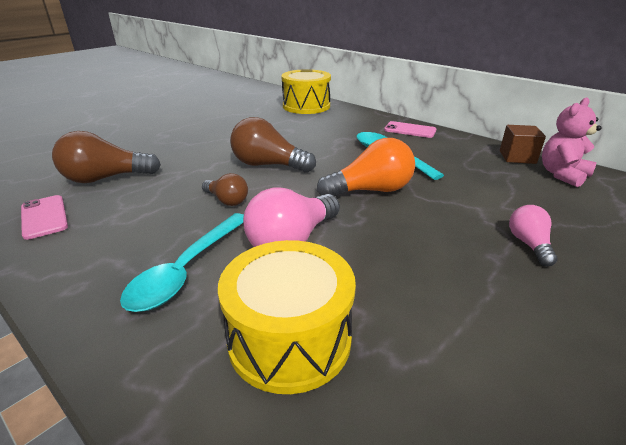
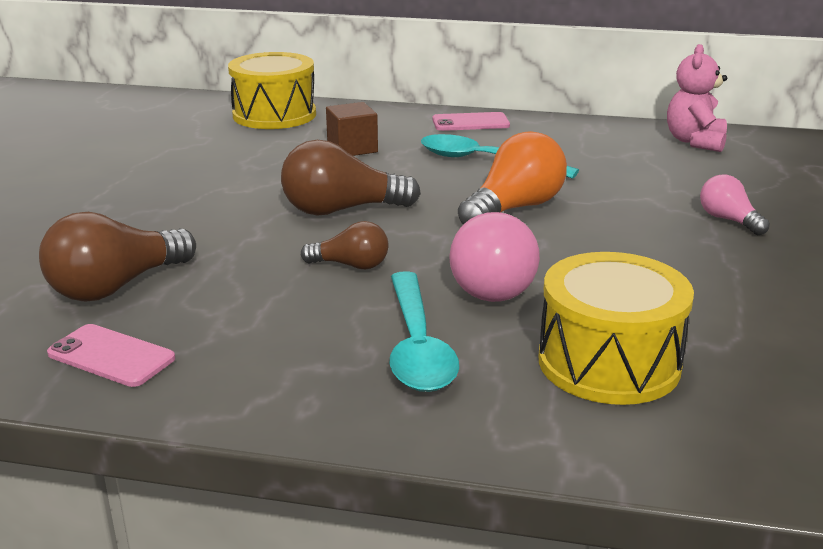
camera: 30 degrees left, 5 degrees down
brown cube [500,125,546,164] -> brown cube moved to [326,102,378,156]

